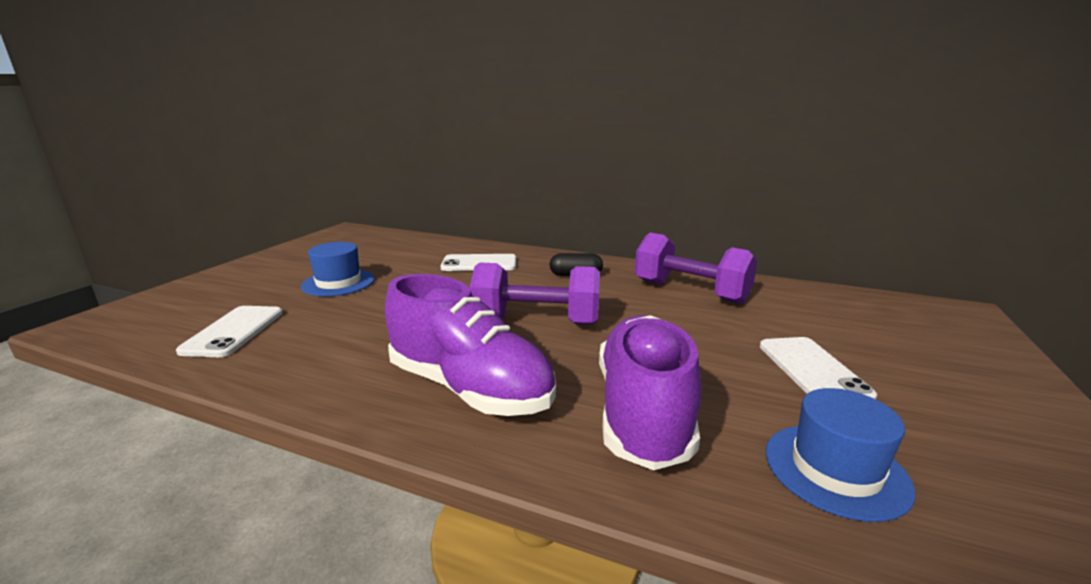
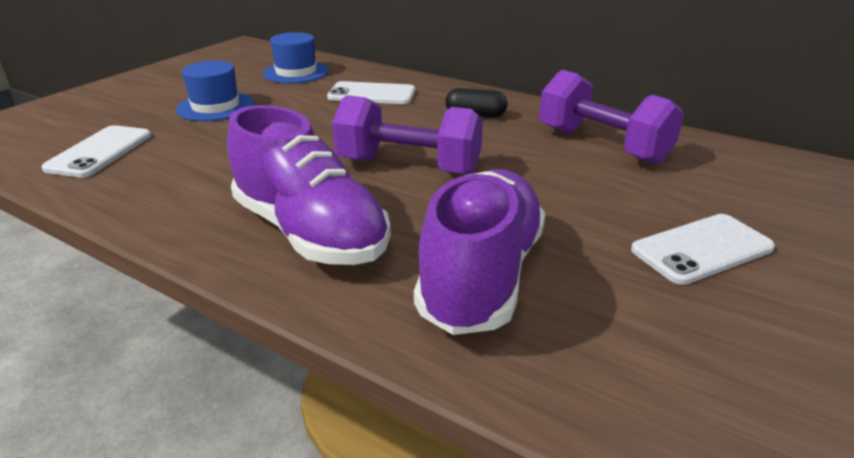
camera: 10 degrees right, 10 degrees up
white phone [760,337,877,399] -> white phone turned 60 degrees clockwise [631,214,775,285]
blue hat [766,388,915,522] -> blue hat moved to [263,32,329,83]

